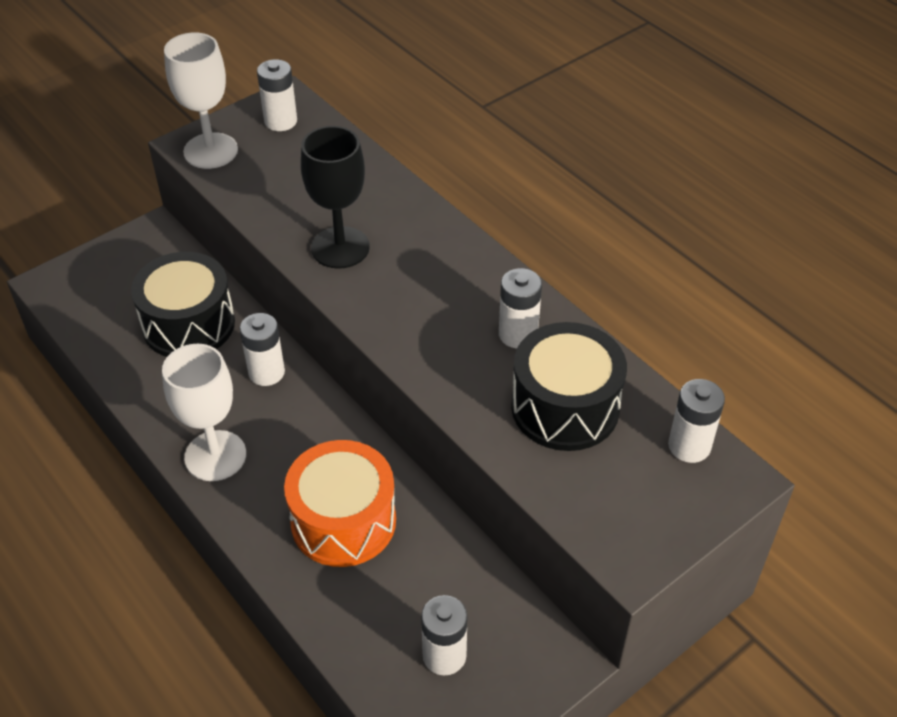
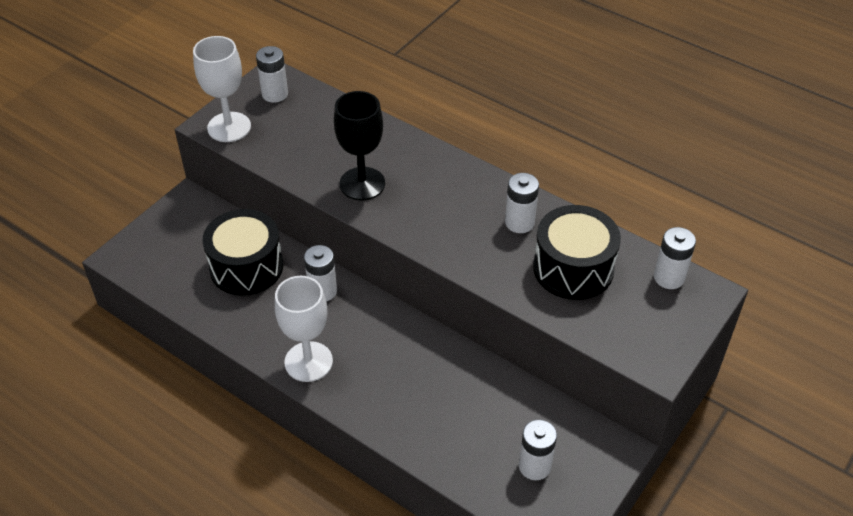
camera: 15 degrees left, 0 degrees up
orange drum [284,440,396,567] -> none

